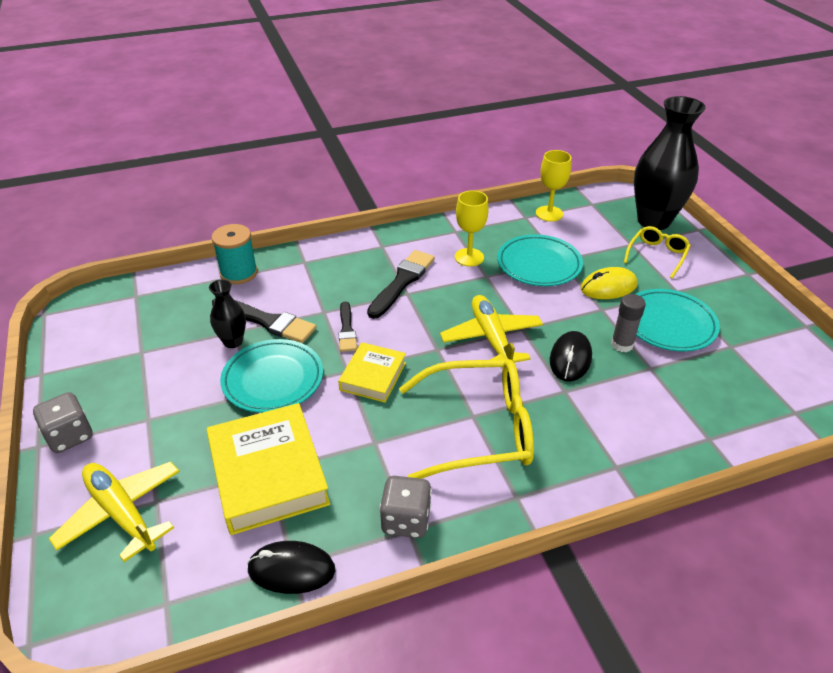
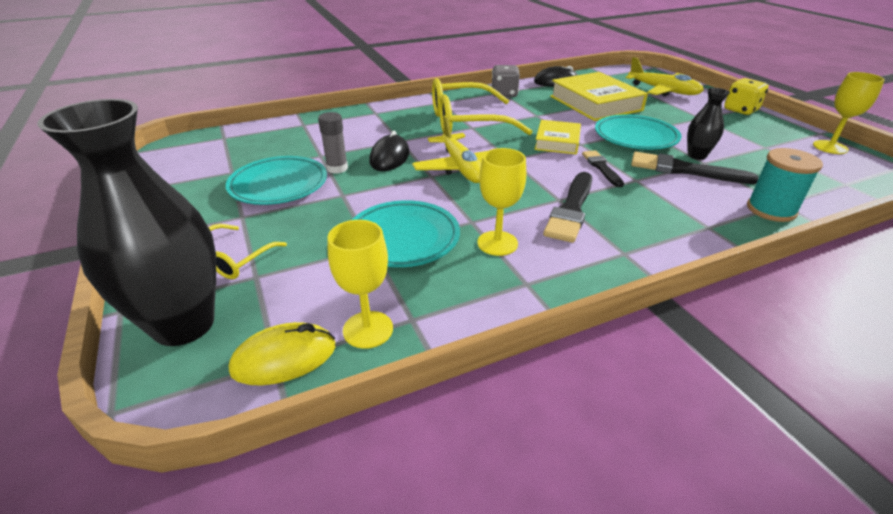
camera: 175 degrees right, 5 degrees down
grey dice [33,392,93,453] -> yellow dice [724,78,769,115]
yellow mouse [580,267,637,299] -> yellow mouse moved to [229,322,335,386]
none -> yellow goblet [813,72,885,154]

